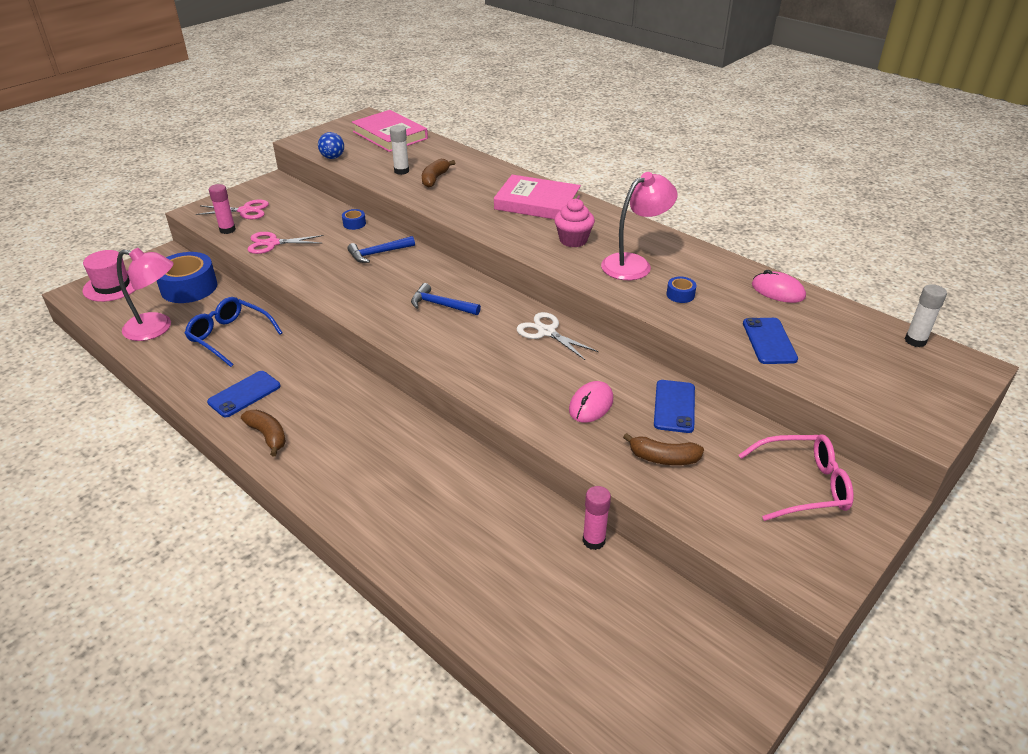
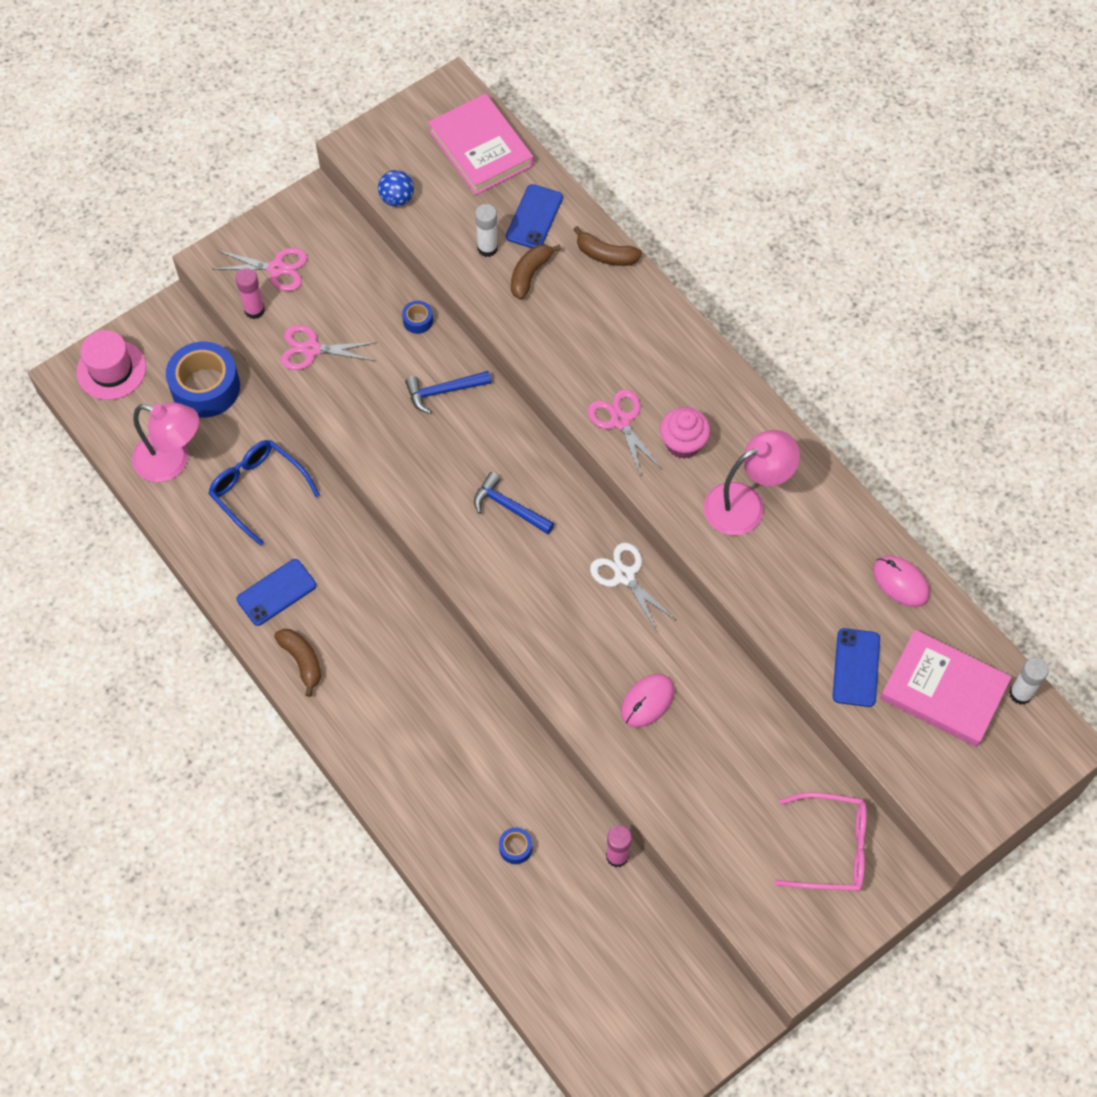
camera: 10 degrees right, 25 degrees up
pink book [494,175,581,219] -> pink book moved to [880,630,1012,747]
brown banana [623,433,704,465] -> brown banana moved to [573,226,642,266]
blue phone [654,380,695,433] -> blue phone moved to [506,184,563,248]
blue tape [667,277,696,303] -> blue tape moved to [499,827,532,864]
none -> pink scissors [588,389,662,478]

